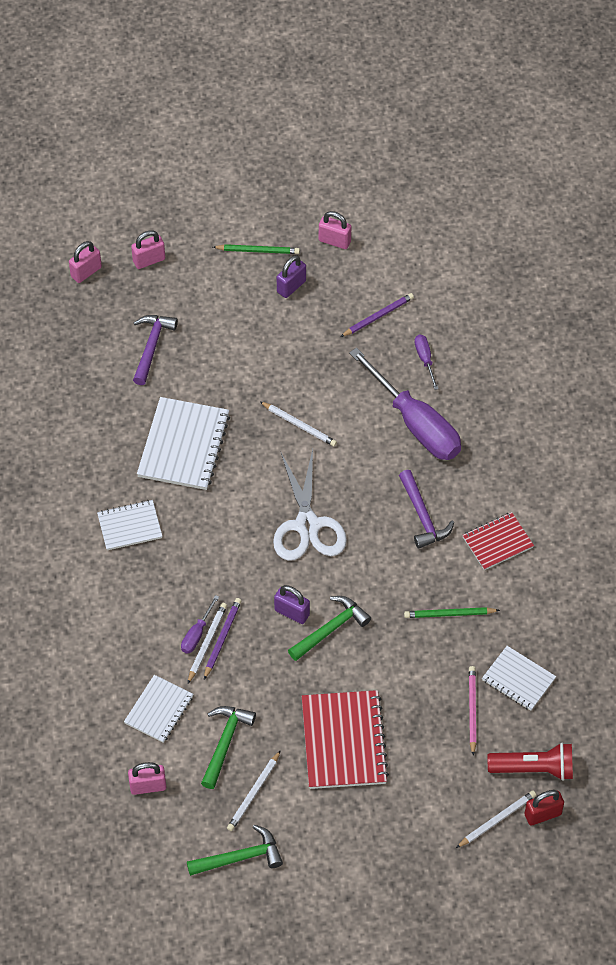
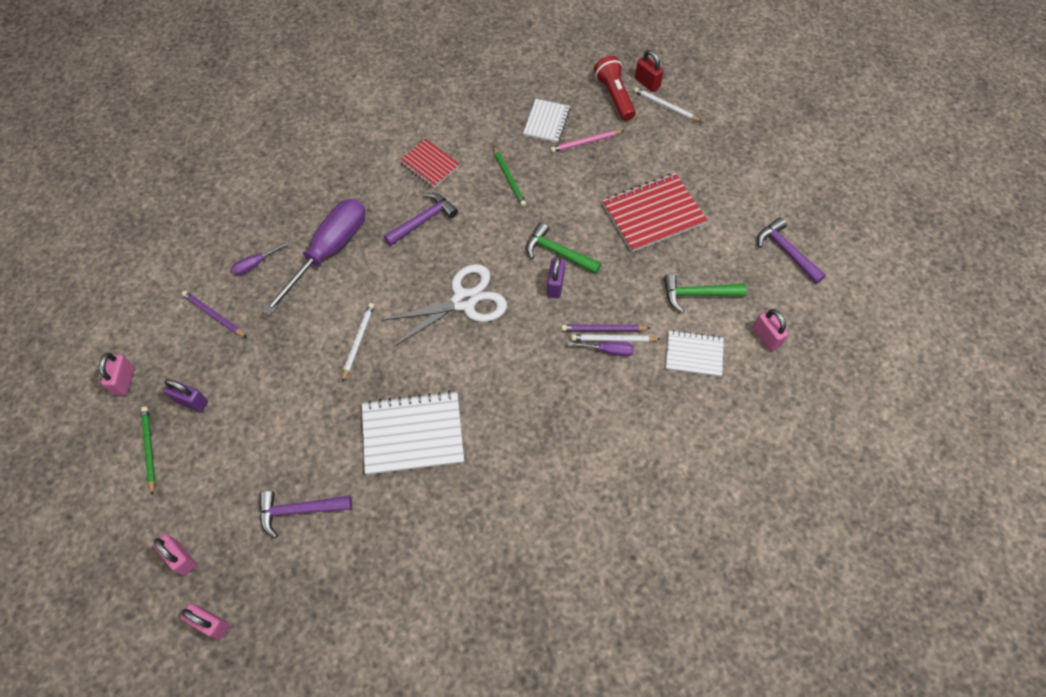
camera: 110 degrees left, 5 degrees up
white notebook [97,500,162,550] -> none
green hammer [187,825,283,876] -> purple hammer [757,217,826,284]
white pencil [227,750,281,831] -> none

